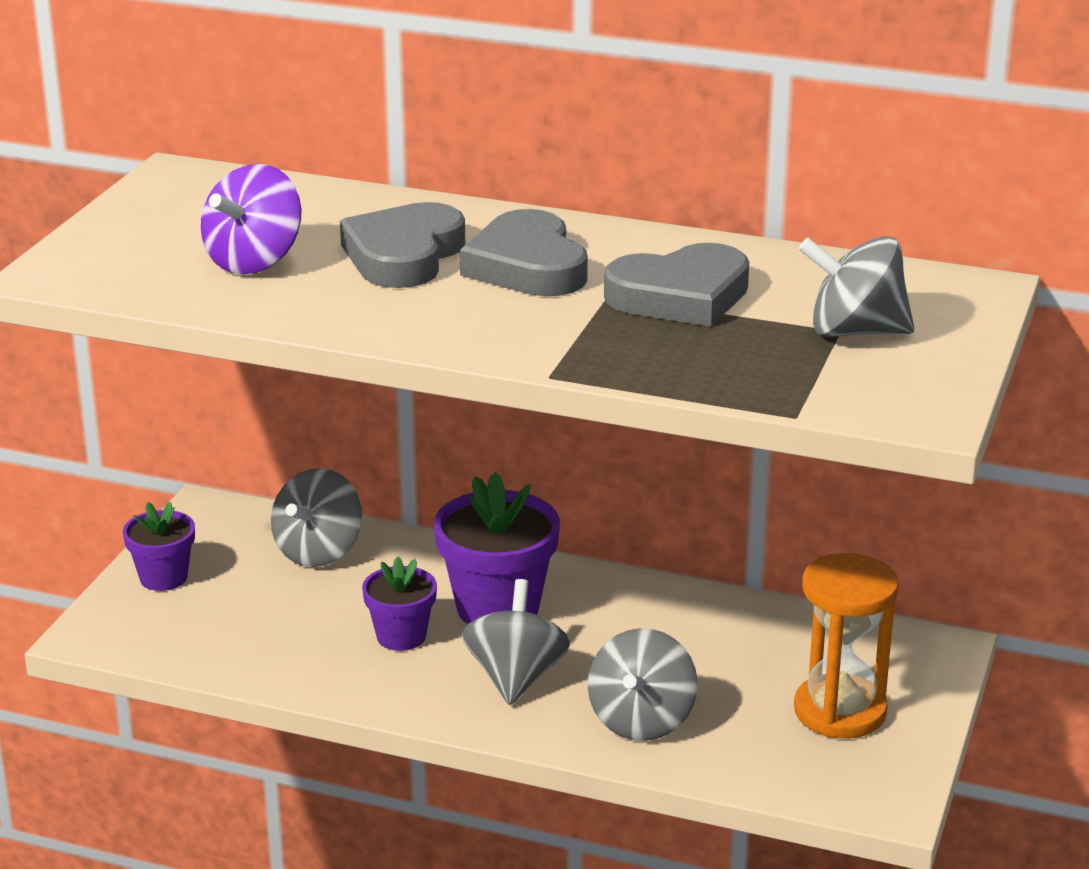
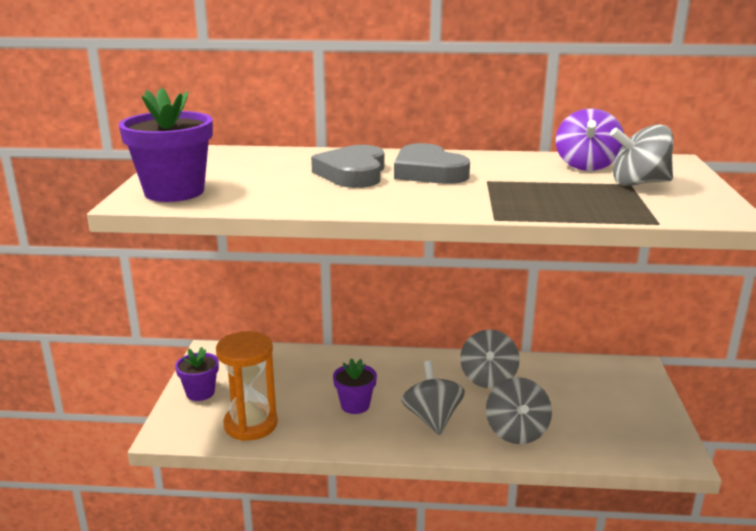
camera: 15 degrees left, 5 degrees down
purple spinning top [201,164,301,275] -> purple spinning top moved to [556,109,624,171]
grey spinning top [271,468,362,567] -> grey spinning top moved to [460,330,520,388]
purple flower pot [434,472,560,624] -> purple flower pot moved to [119,88,213,202]
grey heart [604,243,749,327] -> none
orange hourglass [794,553,899,738] -> orange hourglass moved to [216,331,278,441]

